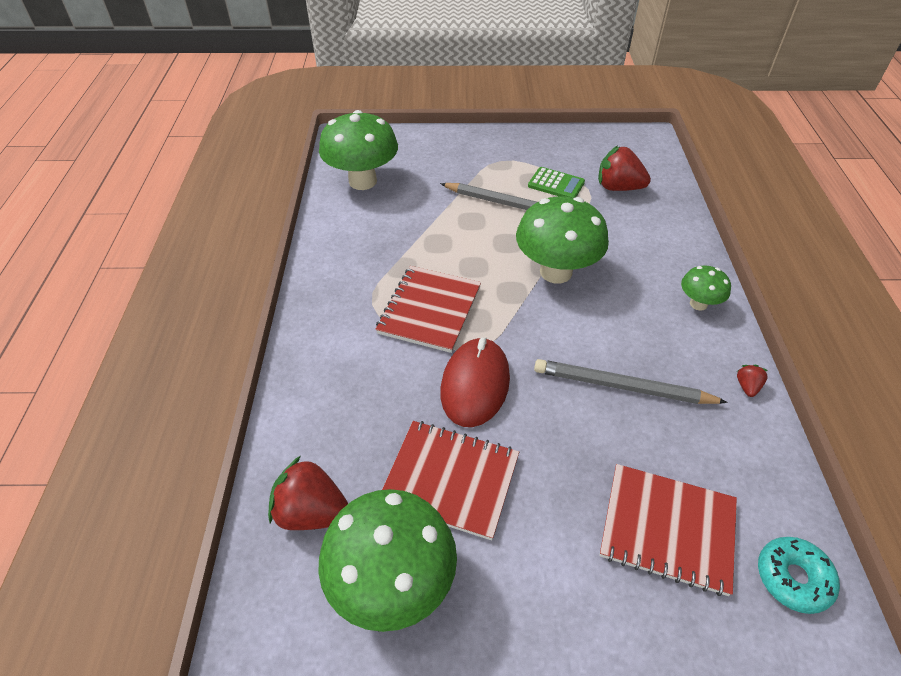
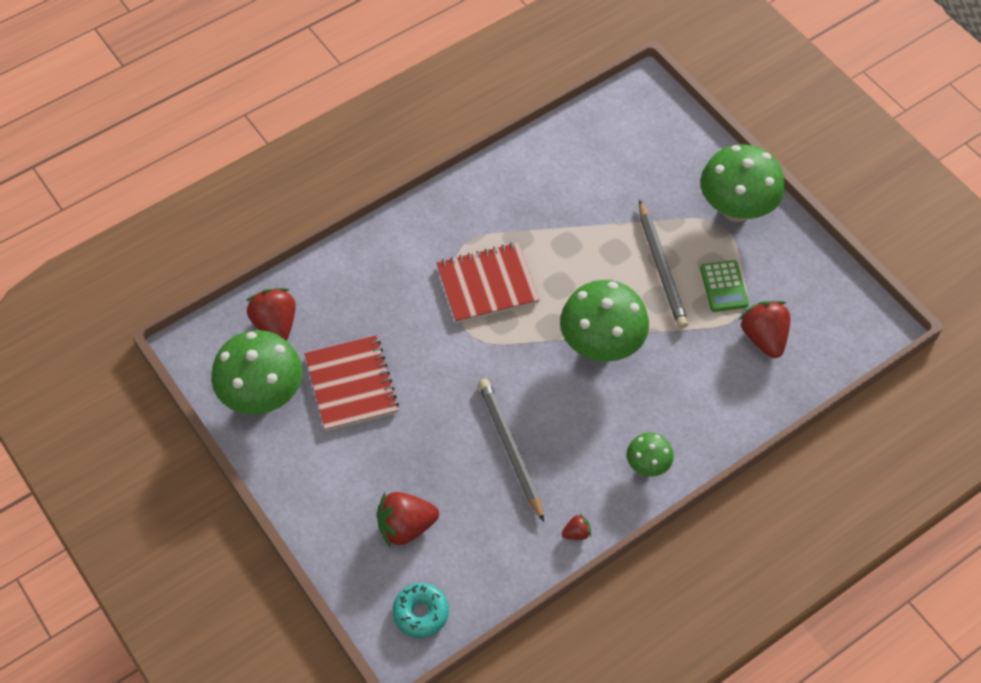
camera: 55 degrees right, 10 degrees up
green mushroom [319,110,398,190] -> green mushroom moved to [700,144,785,222]
red mouse [440,338,510,427] -> none
red notebook [600,464,737,596] -> red strawberry [377,492,439,548]

